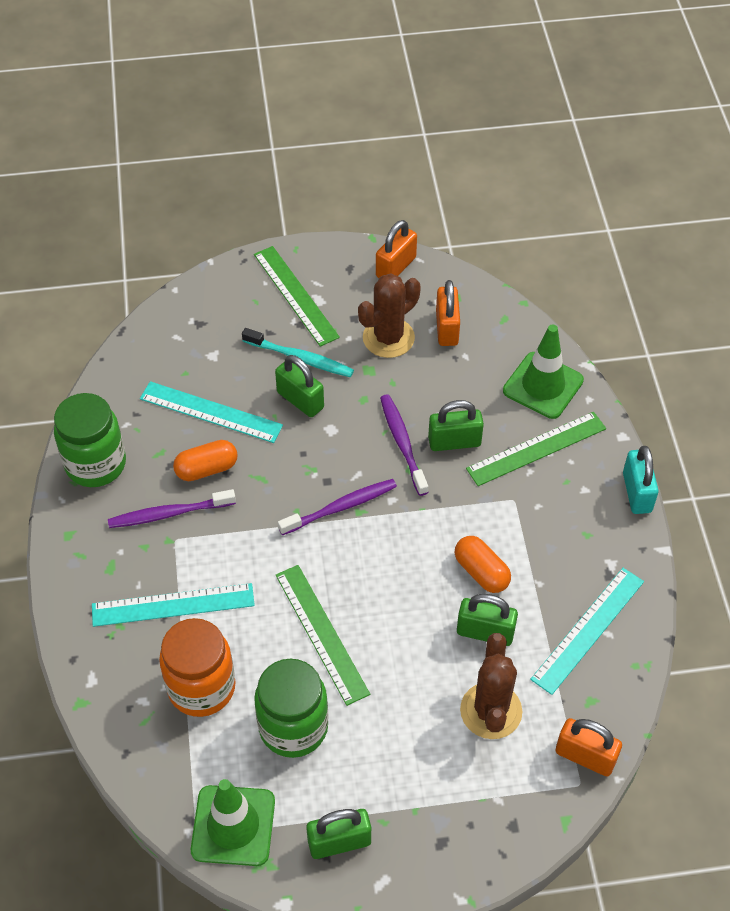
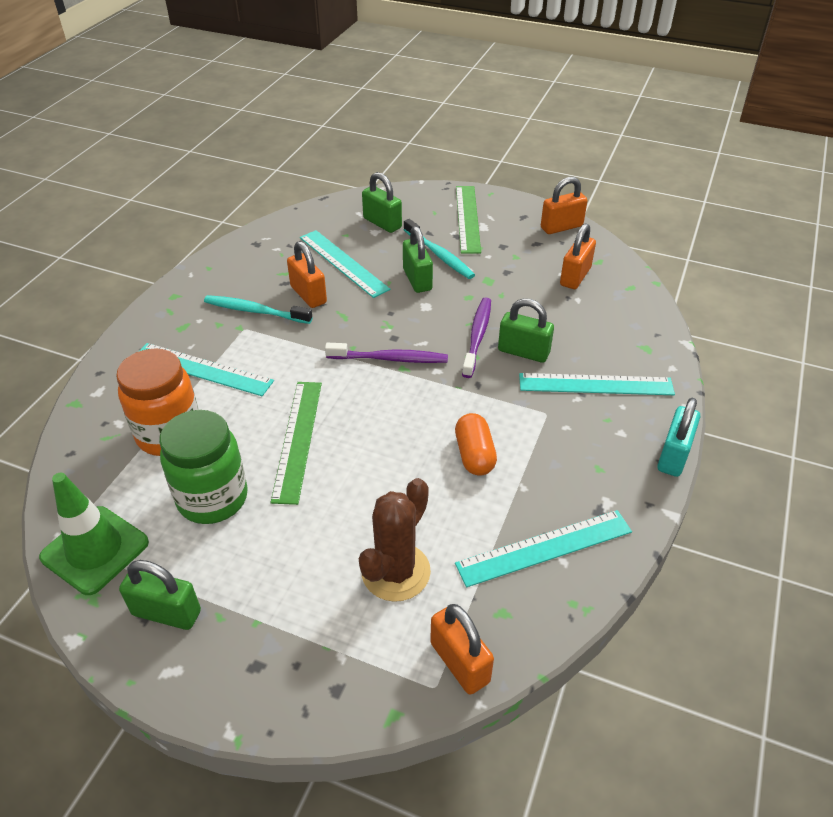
camera: 30 degrees right, 10 degrees down
green jar [54,393,126,487] -> none
purple toothbrush [108,489,236,528] -> turquoise toothbrush [204,295,313,324]
orange capsule [173,440,238,481] -> orange padlock [287,241,327,308]
brown cactus [358,273,421,358] -> none
green padlock [457,594,518,646] -> green padlock moved to [362,172,402,233]
green ruler [466,412,606,486] -> turquoise ruler [519,373,675,395]
green traffic cone [503,325,584,419] -> none

